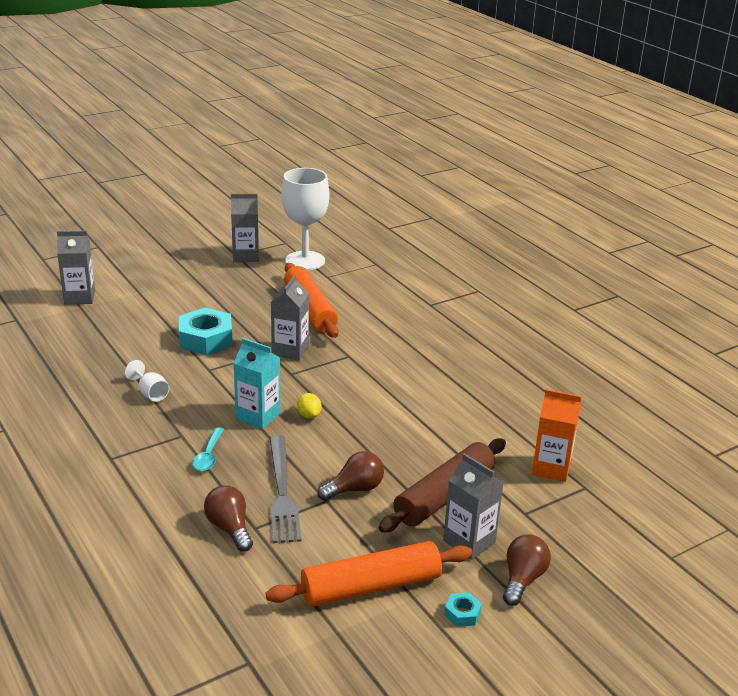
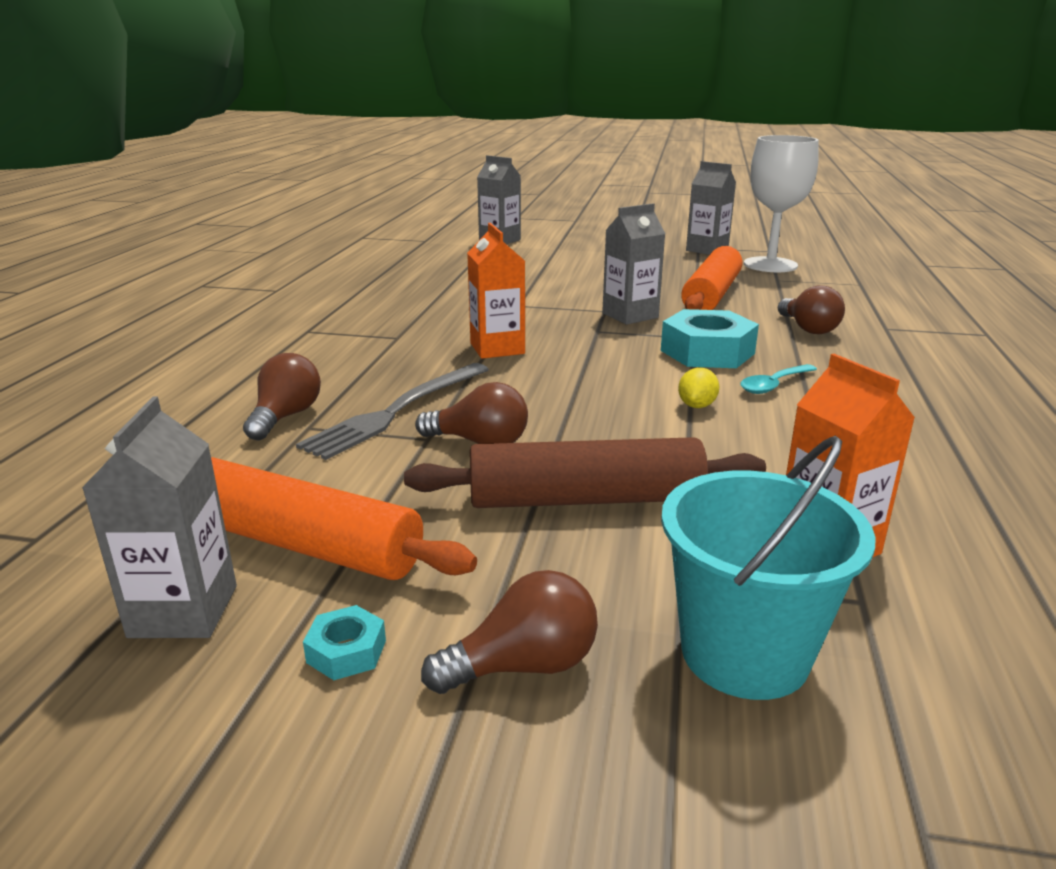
camera: 45 degrees right, 5 degrees down
white goblet [125,360,169,402] -> none
turquoise nut [179,308,233,355] -> turquoise nut moved to [661,309,759,368]
turquoise spoon [193,427,224,471] -> turquoise spoon moved to [740,364,817,394]
turquoise carton [234,338,281,429] -> orange carton [467,223,525,359]
yellow lemon [297,393,321,419] -> yellow lemon moved to [678,368,719,408]
grey carton [443,453,504,560] -> grey carton moved to [82,397,237,638]
none -> turquoise bucket [661,436,876,700]
none -> brown light bulb [778,285,845,334]

